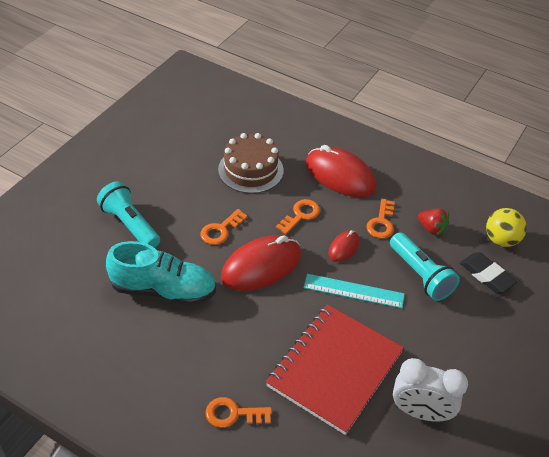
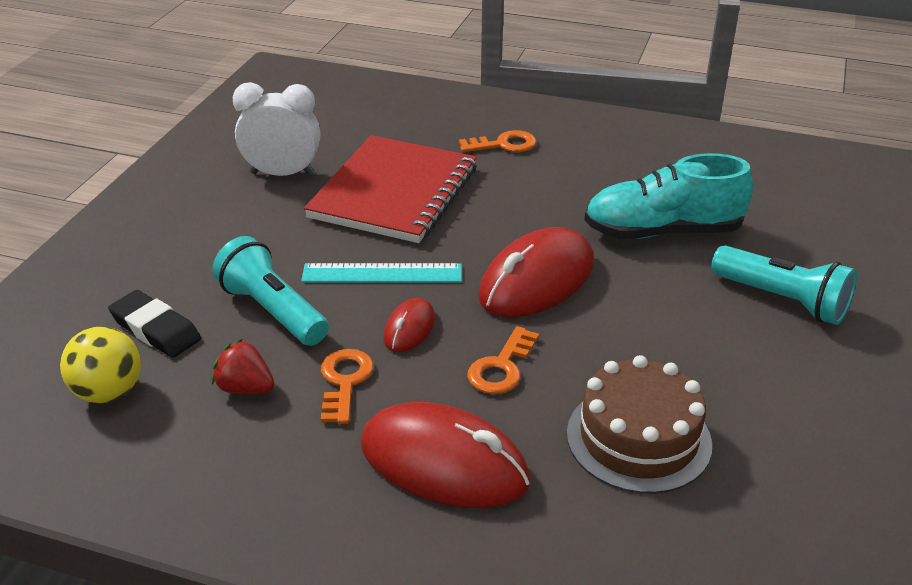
camera: 170 degrees right, 10 degrees down
orange key [201,209,248,245] -> none

